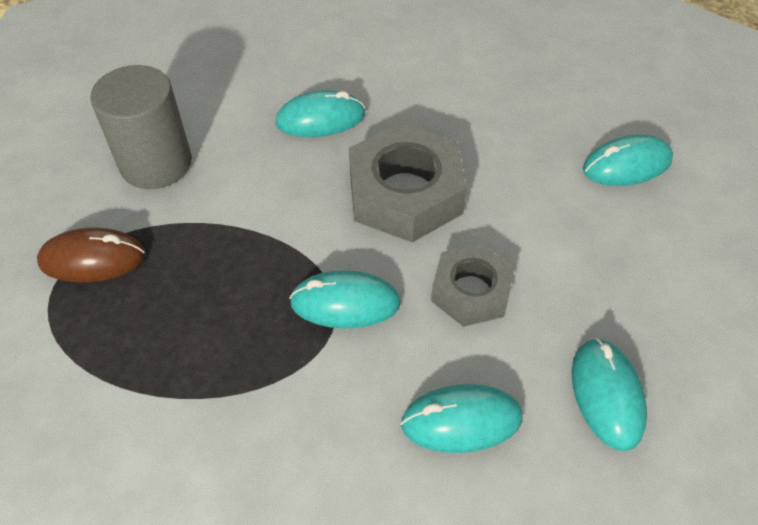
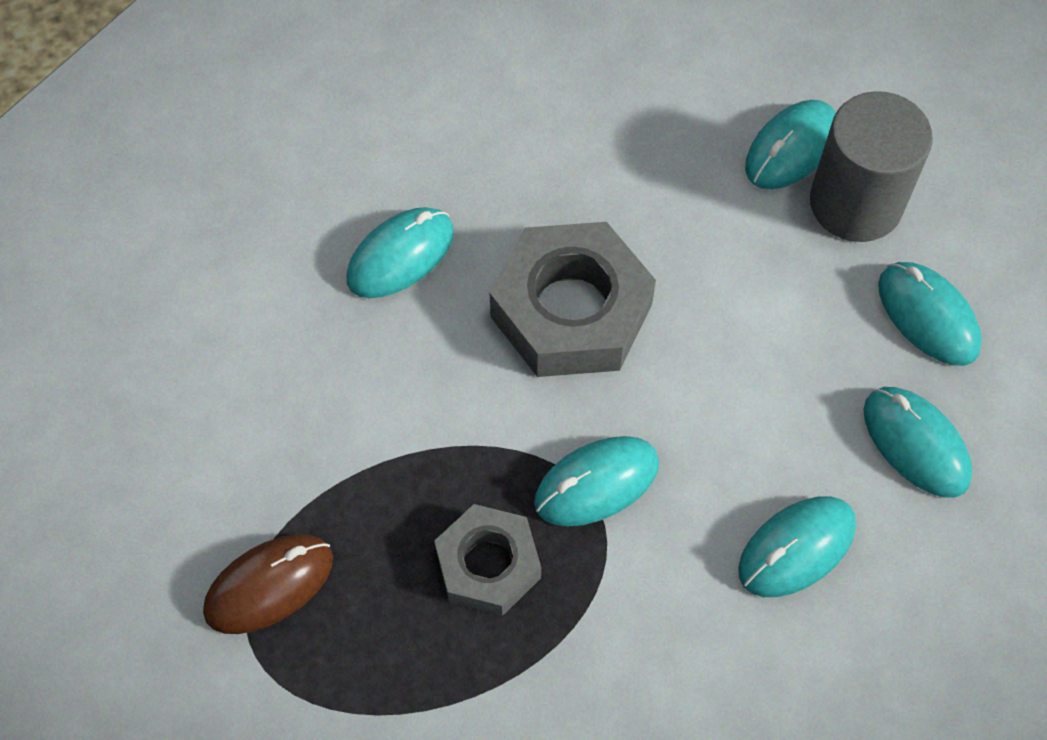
camera: 30 degrees left, 10 degrees up
grey cylinder [90,65,192,189] -> grey cylinder moved to [810,91,933,242]
grey nut [431,244,514,327] -> grey nut moved to [435,504,541,616]
none -> turquoise mouse [878,262,982,366]

